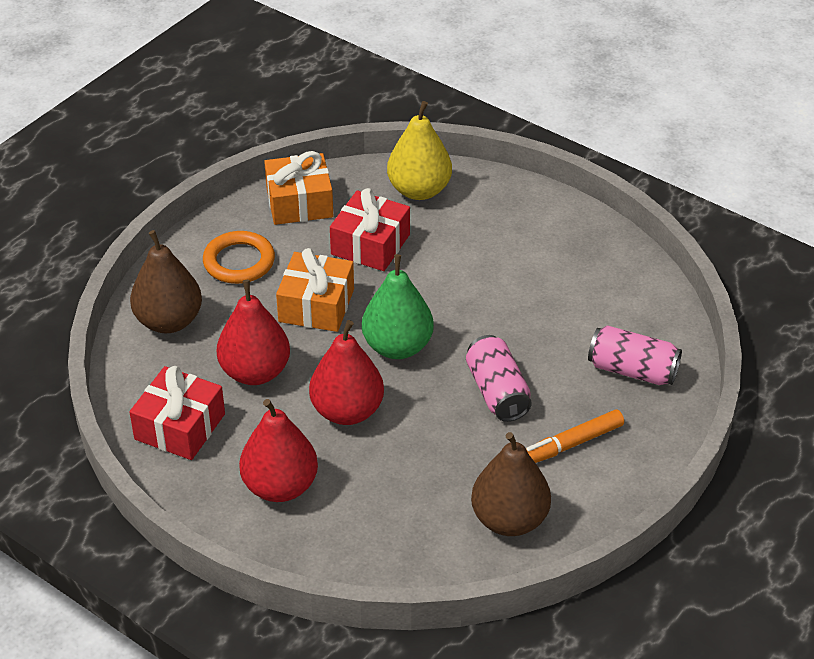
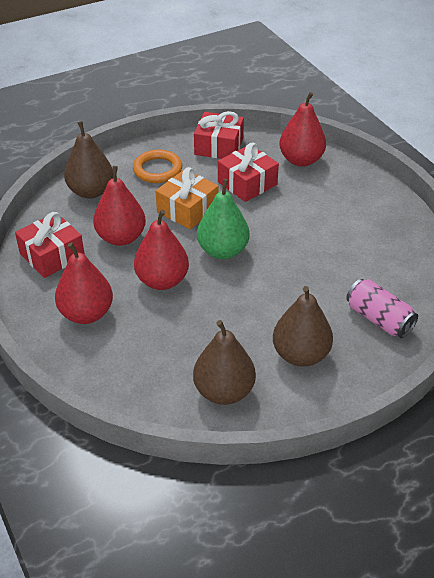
camera: 25 degrees right, 0 degrees up
orange gift [264,151,333,225] -> red gift [194,111,244,159]
yellow pear [387,101,452,200] -> red pear [279,92,326,167]
pink can [466,335,532,422] -> none
orange marker [526,409,624,463] -> brown pear [273,286,333,367]

